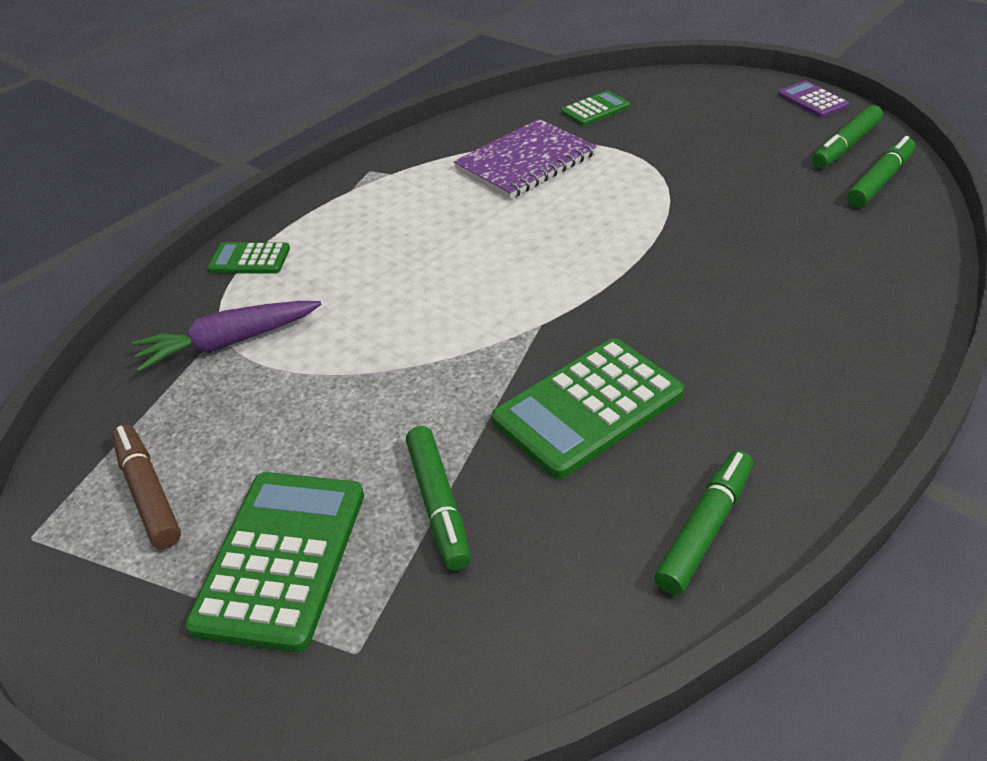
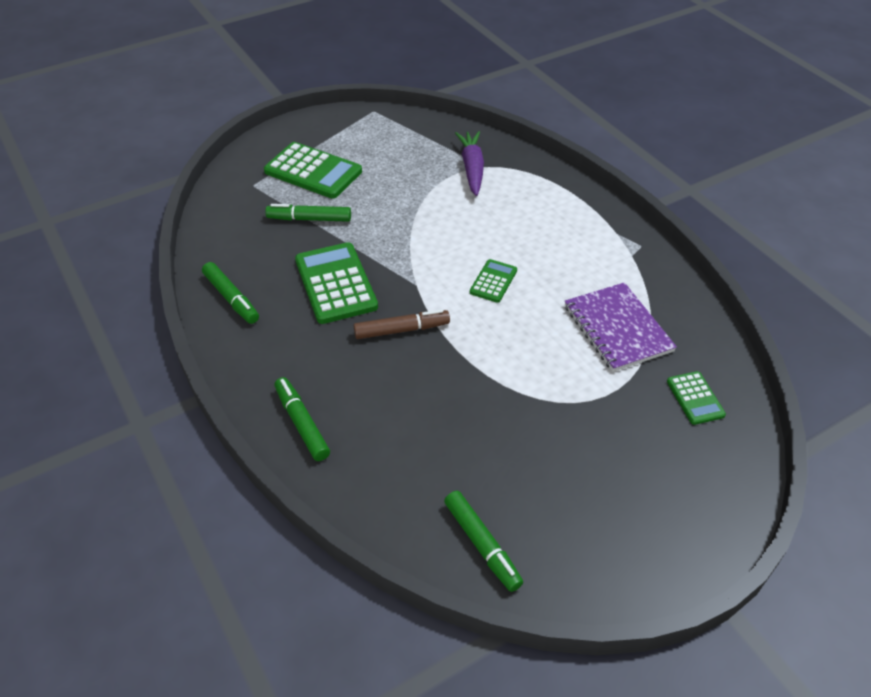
camera: 105 degrees right, 5 degrees up
brown marker [111,425,181,549] -> brown marker moved to [354,309,450,339]
green calculator [208,242,290,274] -> green calculator moved to [470,259,517,303]
purple calculator [778,81,849,118] -> none
green marker [812,105,883,168] -> green marker moved to [274,377,330,461]

